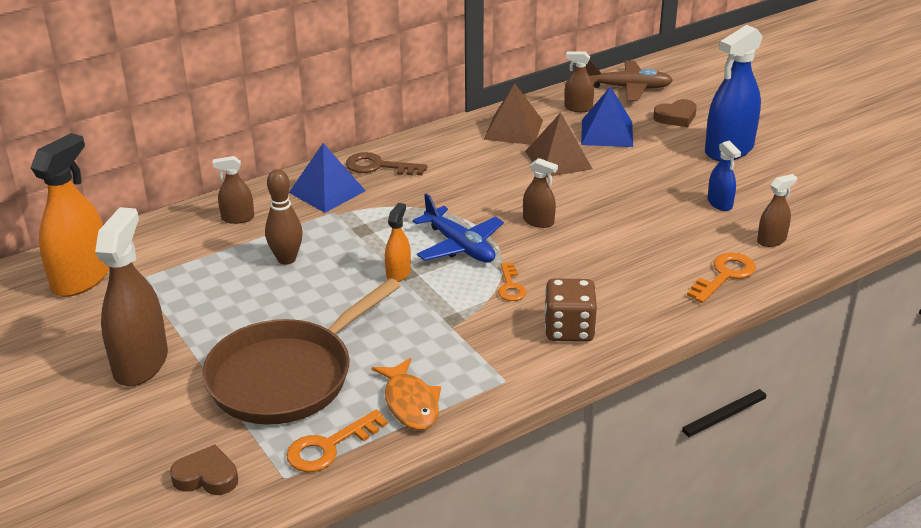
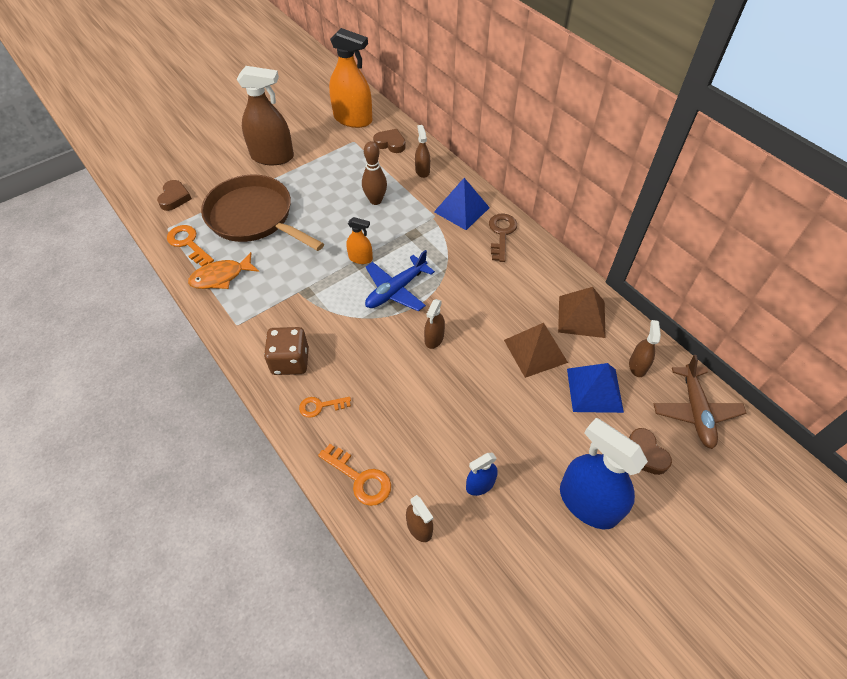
camera: 85 degrees right, 20 degrees up
orange key [498,263,526,301] -> orange key moved to [299,397,351,418]
none -> brown heart [373,129,406,153]

